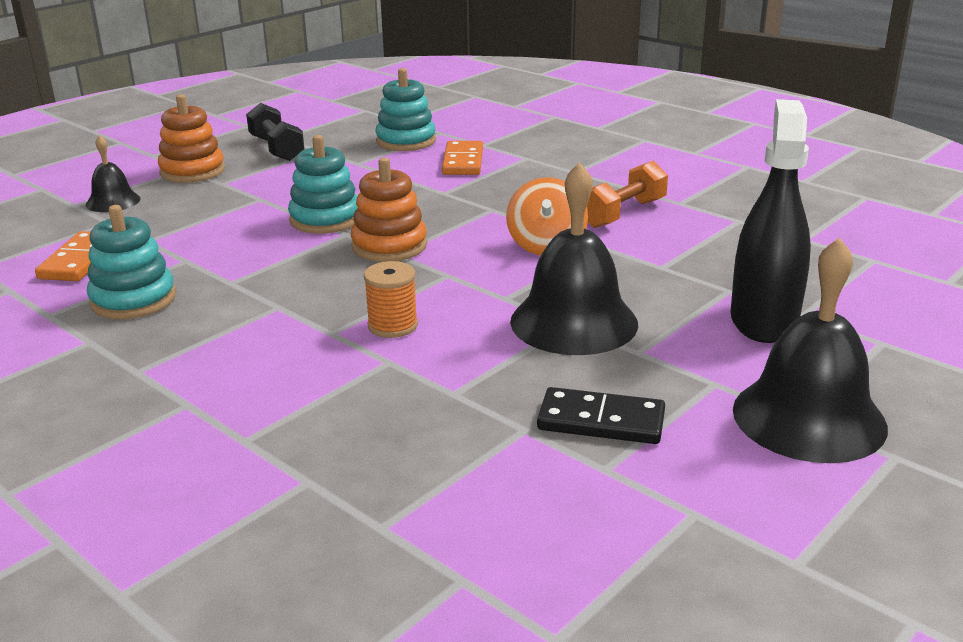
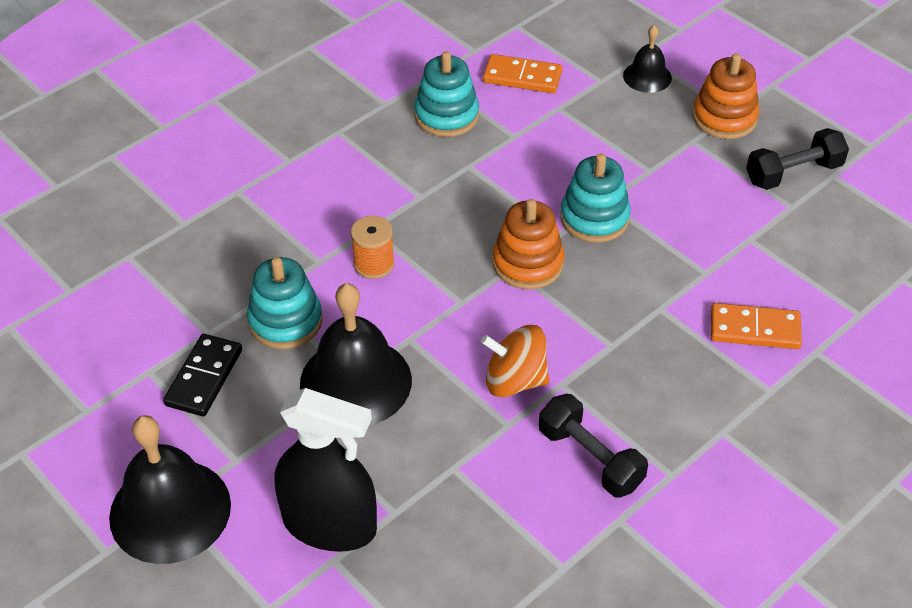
camera: 95 degrees right, 20 degrees up
turquoise stacking toy [376,68,436,151] -> turquoise stacking toy moved to [247,257,323,349]
orange dumbbell [587,161,668,228] -> black dumbbell [539,394,648,498]

